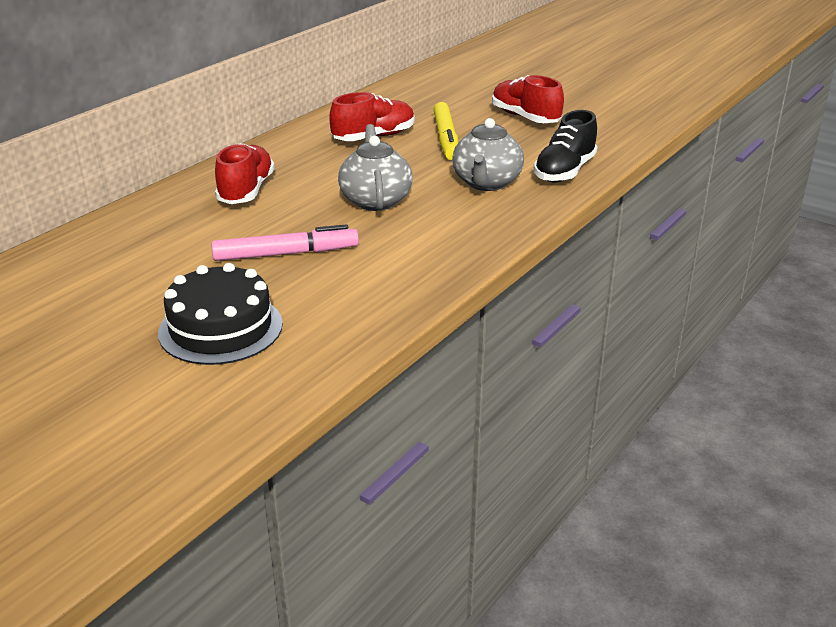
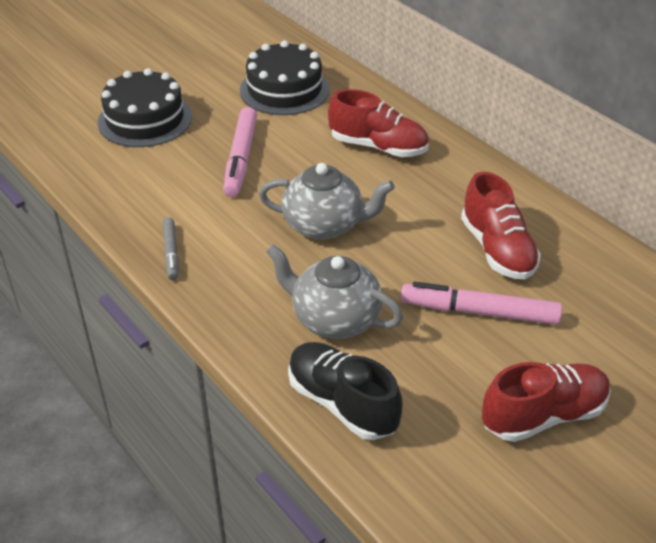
camera: 105 degrees right, 10 degrees up
yellow marker [433,102,458,160] -> pink marker [401,282,562,325]
none -> grey marker [163,218,179,280]
none -> black cake [240,40,330,115]

